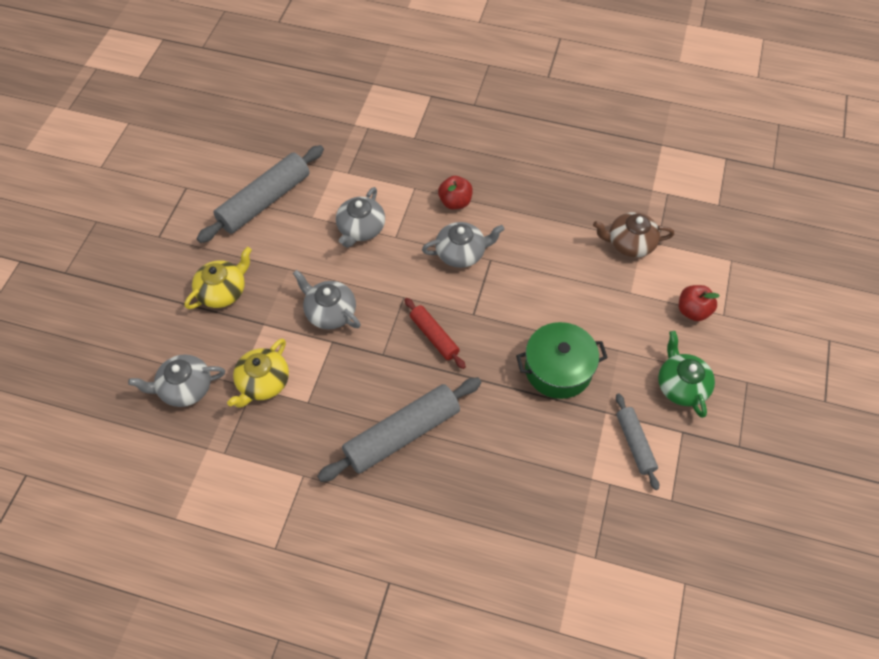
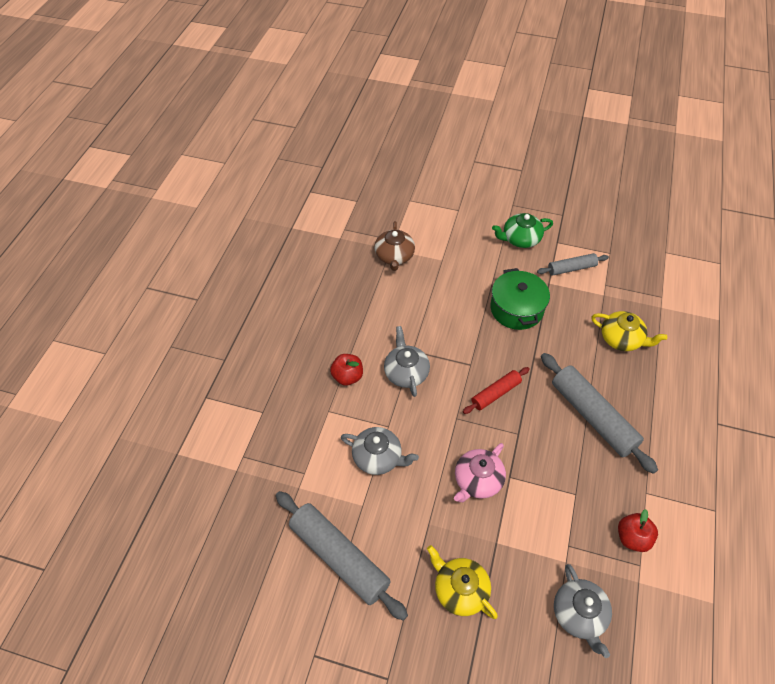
camera: 90 degrees left, 5 degrees down
yellow teapot [227,338,289,408] -> yellow teapot moved to [591,311,667,351]
grey teapot [293,270,361,330] -> pink teapot [454,443,506,502]
red apple [679,285,720,321] -> red apple moved to [618,509,658,552]

